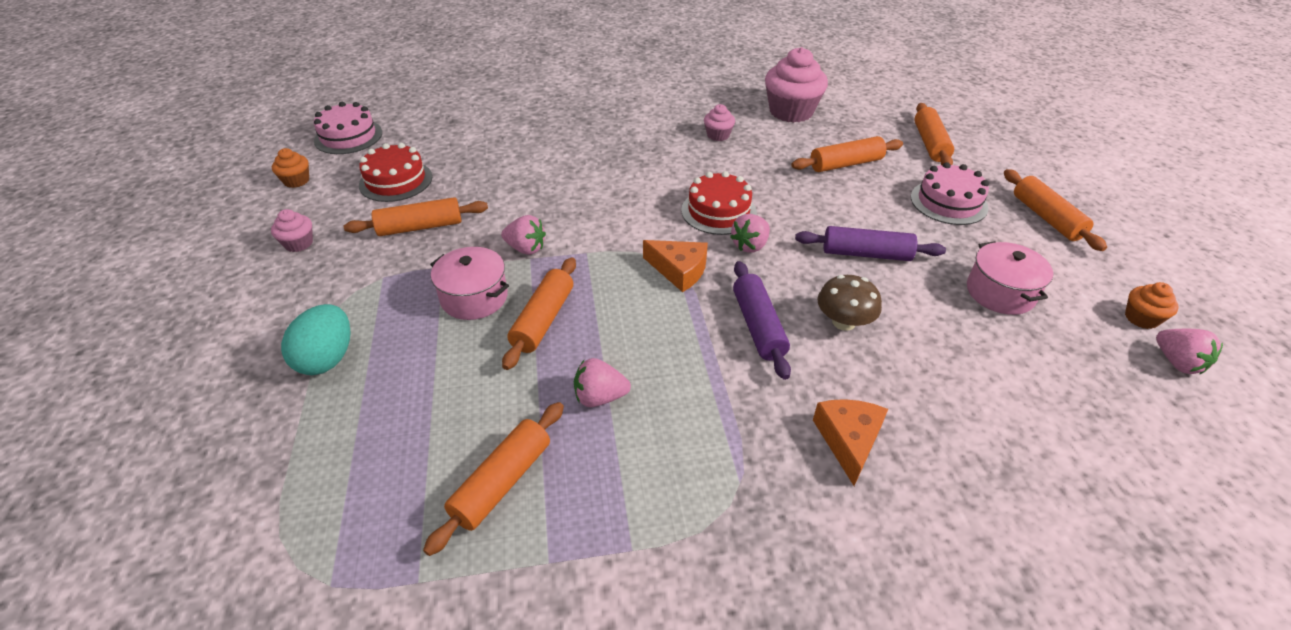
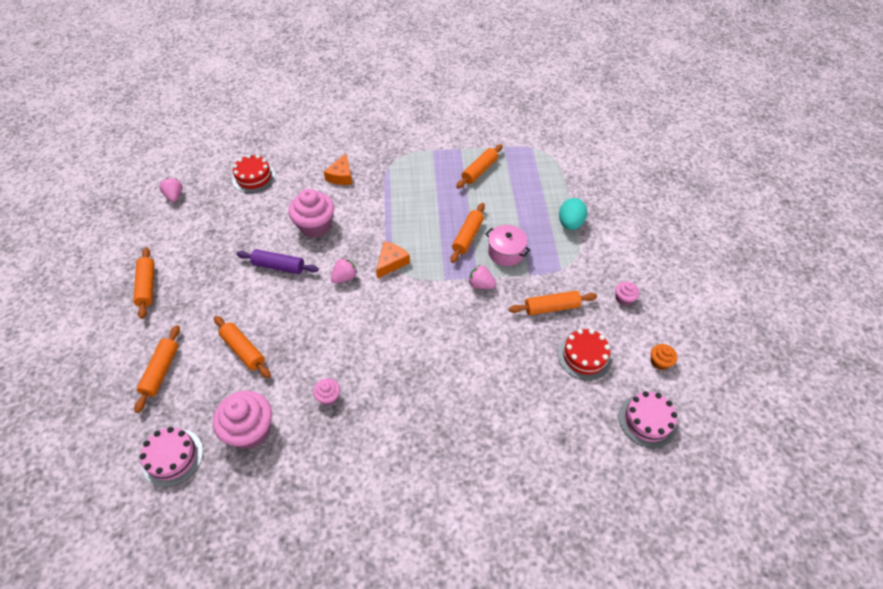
camera: 175 degrees left, 10 degrees up
pink strawberry [574,358,631,407] -> none
orange cheese [643,240,708,292] -> orange cheese turned 90 degrees clockwise [376,242,410,279]
red cake [681,171,757,235] -> red cake moved to [232,155,276,193]
purple rolling pin [733,261,791,380] -> none
orange rolling pin [791,136,903,172] -> orange rolling pin turned 60 degrees clockwise [214,316,271,378]
brown mushroom [817,275,882,331] -> pink cupcake [289,189,334,237]
pink cake [911,162,989,225] -> pink cake moved to [140,427,203,487]
pink pot [967,241,1053,315] -> none
orange cupcake [1125,282,1179,329] -> none

